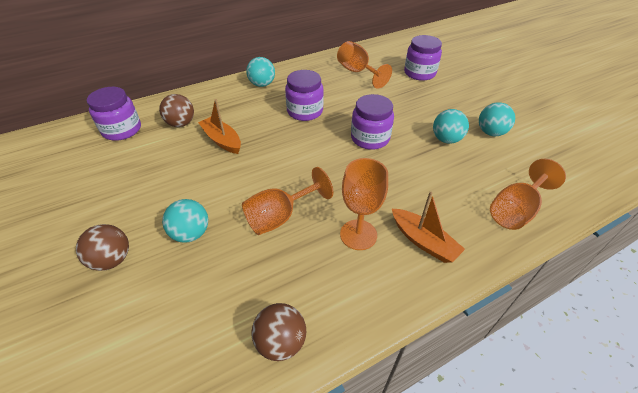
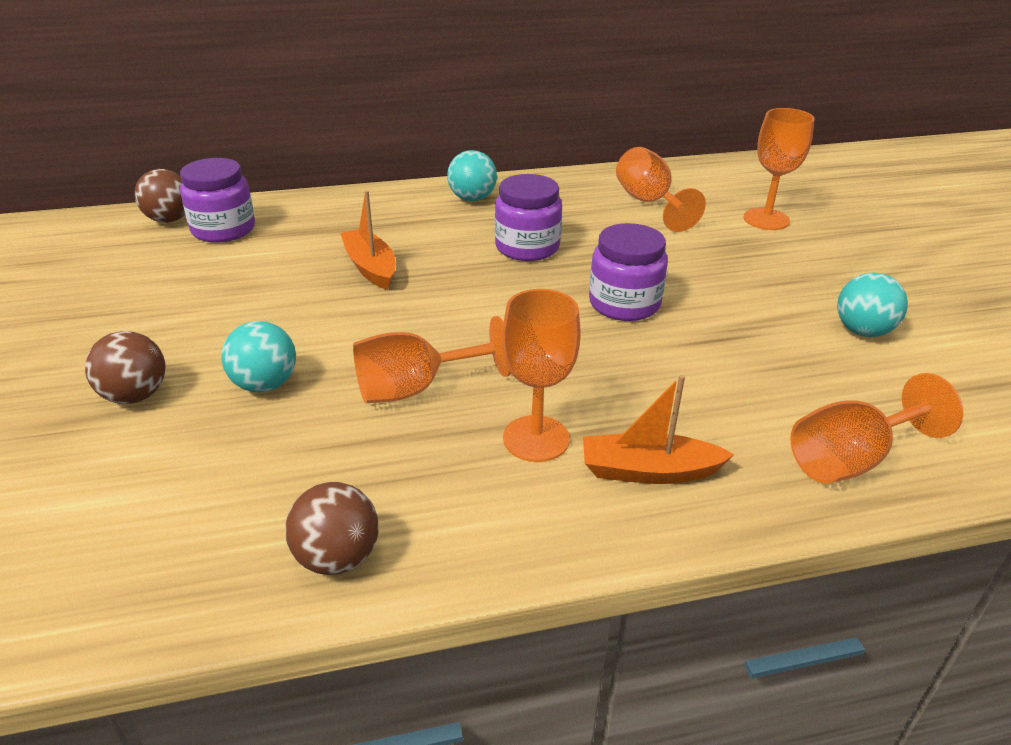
camera: 15 degrees right, 10 degrees down
brown ball [159,94,194,127] -> brown ball moved to [134,169,185,223]
orange boat [392,192,465,263] -> orange boat turned 120 degrees clockwise [583,375,735,484]
purple jar [404,35,442,81] -> orange goblet [743,108,815,230]
turquoise ball [433,109,469,144] -> none

